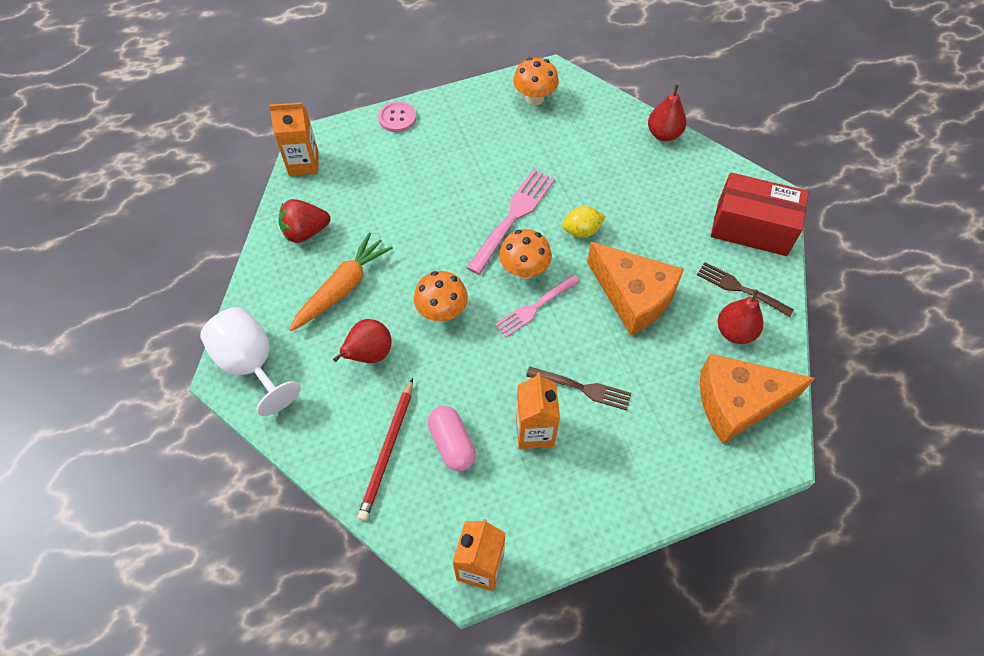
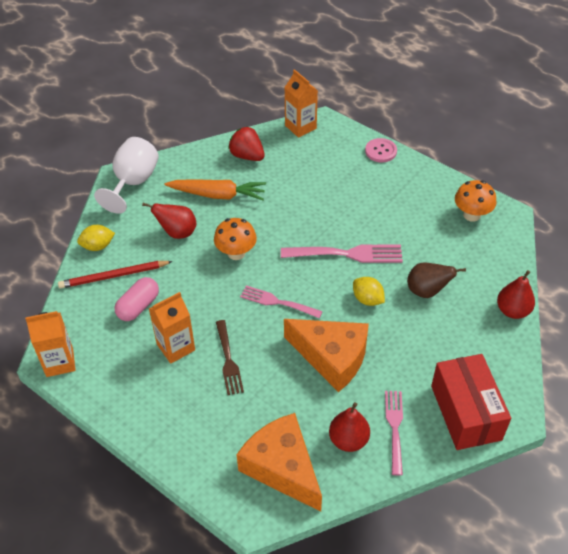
camera: 60 degrees right, 10 degrees down
orange mushroom [499,229,552,279] -> none
orange cheese [587,242,684,336] -> orange cheese turned 75 degrees counterclockwise [284,319,369,392]
brown fork [697,262,794,317] -> pink fork [385,391,403,476]
none -> yellow lemon [77,225,115,251]
none -> brown pear [407,263,466,298]

